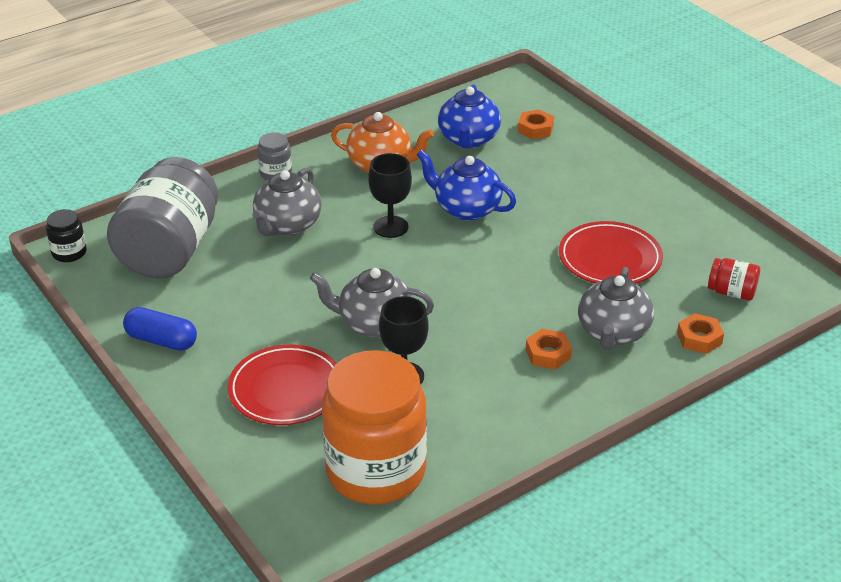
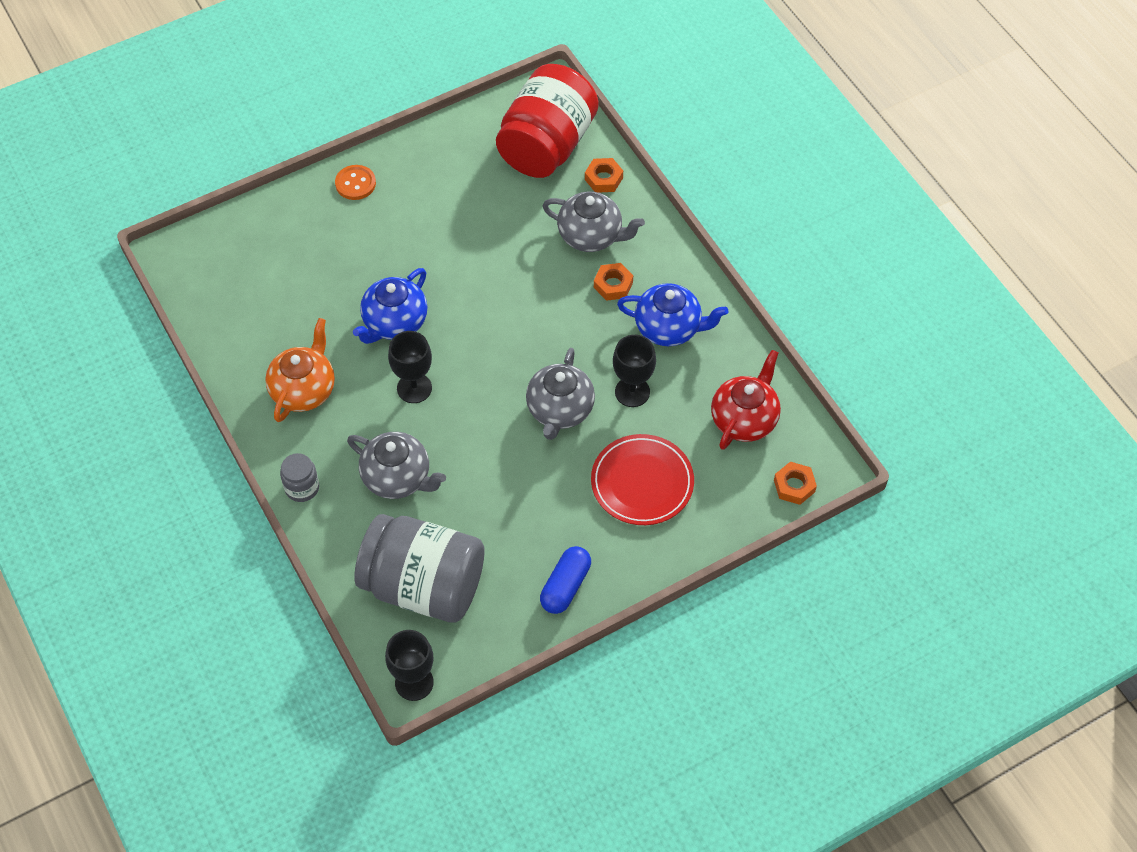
camera: 85 degrees left, 20 degrees up
black jar [46,209,87,262] -> black goblet [385,630,434,701]
orange jar [322,350,427,505] -> red teapot [711,350,781,450]
blue teapot [438,85,501,148] -> blue teapot moved to [617,283,729,346]
orange nut [518,109,554,139] -> orange nut moved to [774,462,817,505]
red plate [559,221,663,284] -> none
red jar [708,258,760,300] -> red jar [496,64,599,178], size x2.40
none -> orange button [335,165,376,200]

